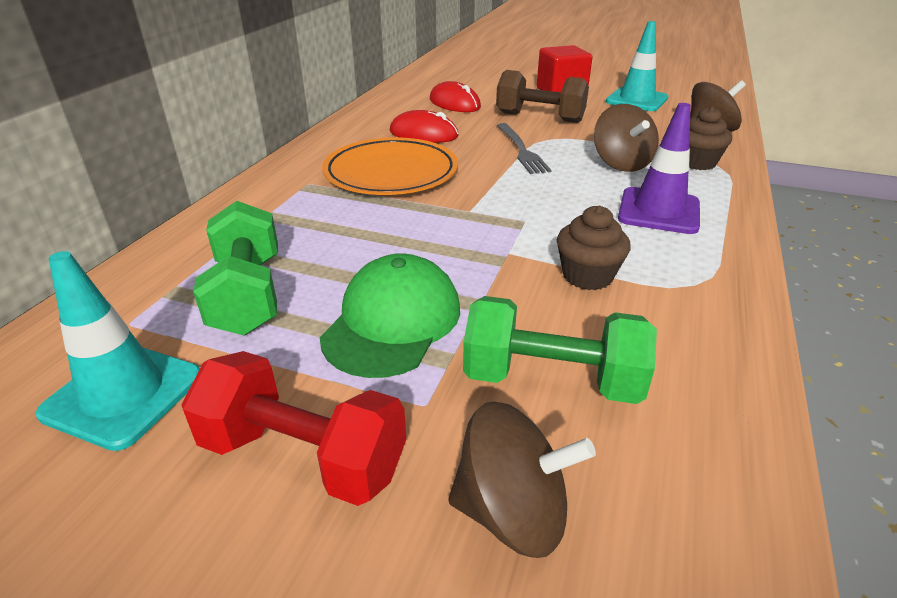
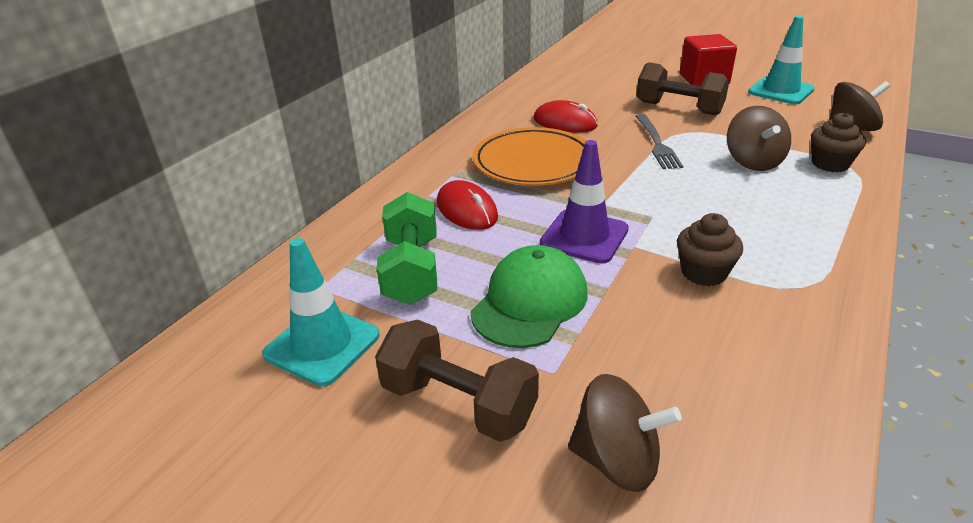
camera: 10 degrees right, 0 degrees up
red dumbbell [181,351,406,506] -> brown dumbbell [375,319,539,442]
red mouse [430,81,481,112] -> red mouse moved to [437,180,498,230]
green dumbbell [463,296,657,404] -> none
purple traffic cone [618,103,700,234] -> purple traffic cone moved to [540,140,629,264]

